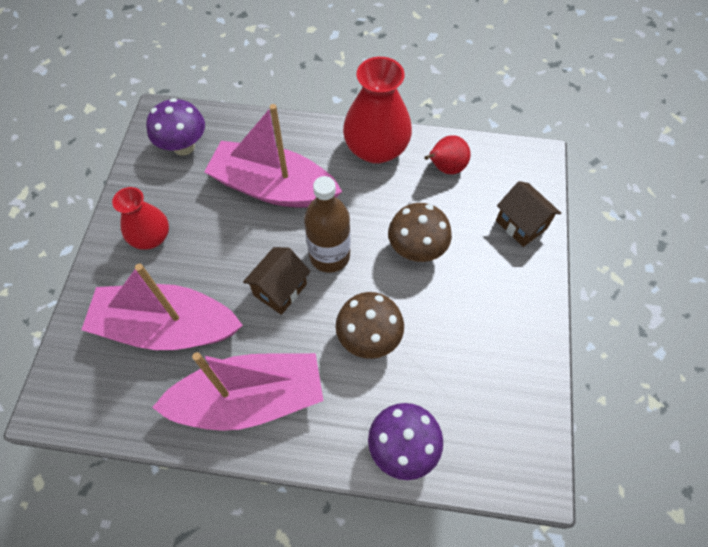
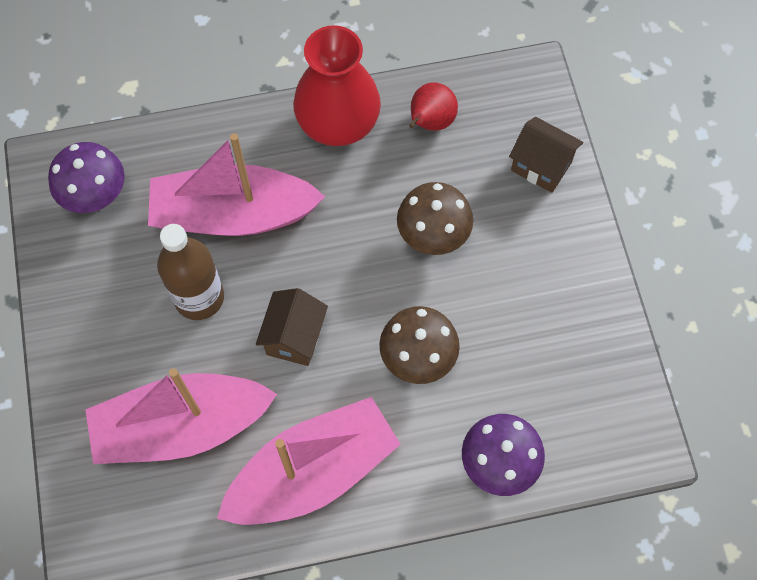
camera: 20 degrees left, 5 degrees up
red vase [112,187,169,250] -> none
brown bottle [304,176,350,273] -> brown bottle moved to [157,224,224,320]

